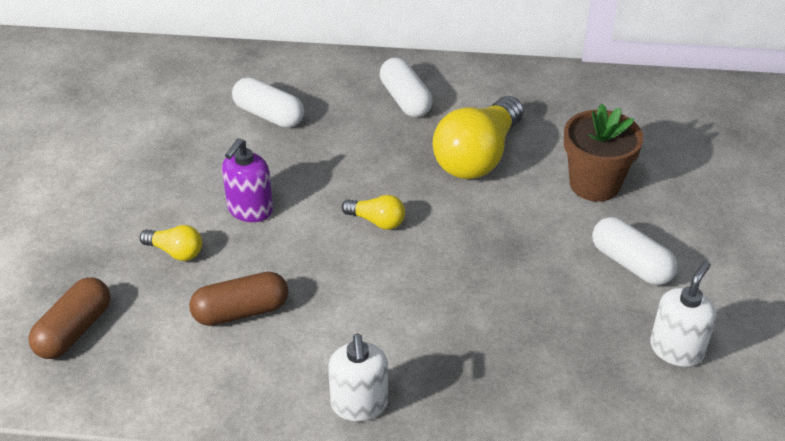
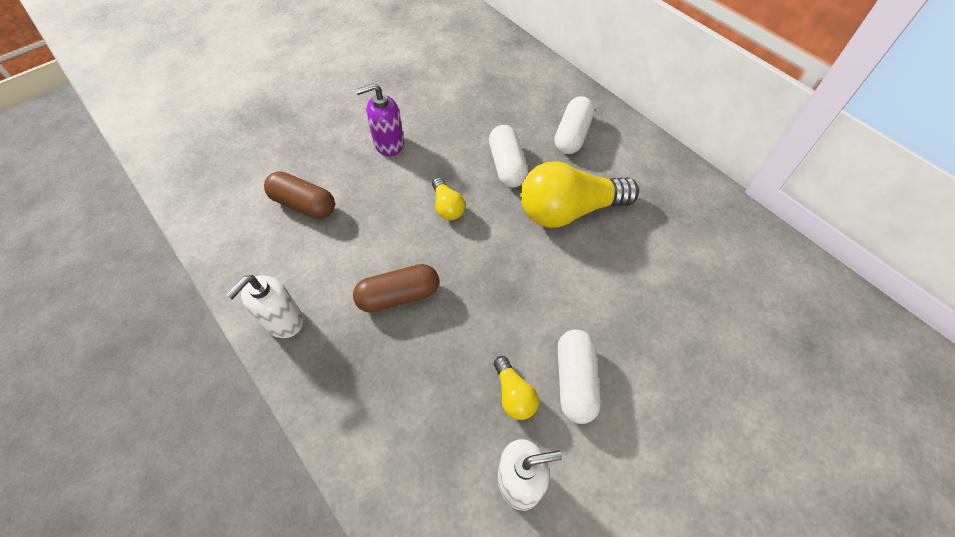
camera: 45 degrees right, 15 degrees up
brown capsule [28,277,110,359] -> brown capsule moved to [353,264,439,313]
yellow light bulb [140,225,202,261] -> yellow light bulb moved to [494,356,539,420]
white capsule [232,77,304,128] -> white capsule moved to [489,125,528,188]
brown flower pot [564,104,643,202] -> none

